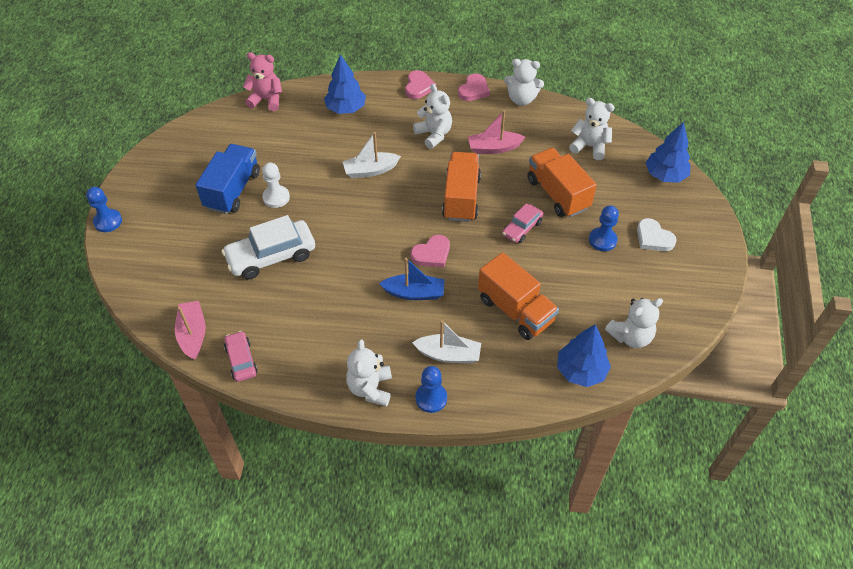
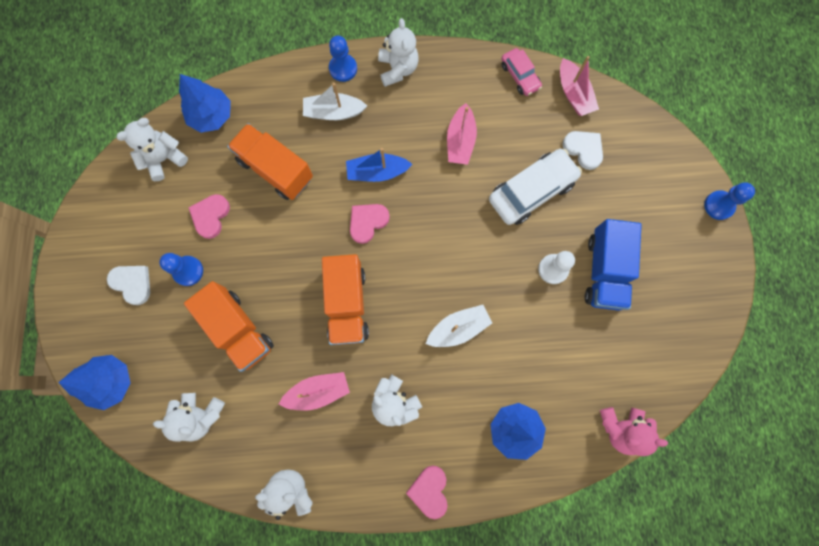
camera: 170 degrees right, 25 degrees up
pink heart [458,73,490,101] -> pink heart moved to [189,194,230,239]
pink car [502,203,543,243] -> none
none -> pink boat [447,103,477,165]
none -> white heart [562,131,603,170]

